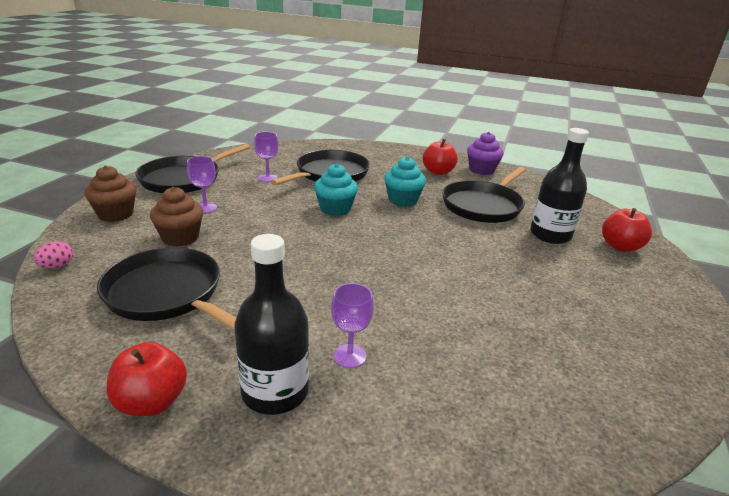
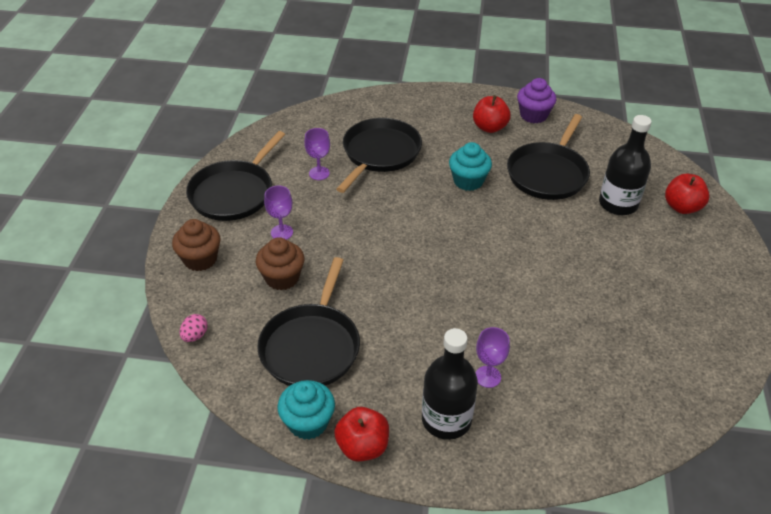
camera: 10 degrees left, 15 degrees up
black pan [97,247,236,331] -> black pan turned 105 degrees counterclockwise [257,257,360,386]
turquoise cupcake [314,163,358,216] -> turquoise cupcake moved to [278,380,335,440]

